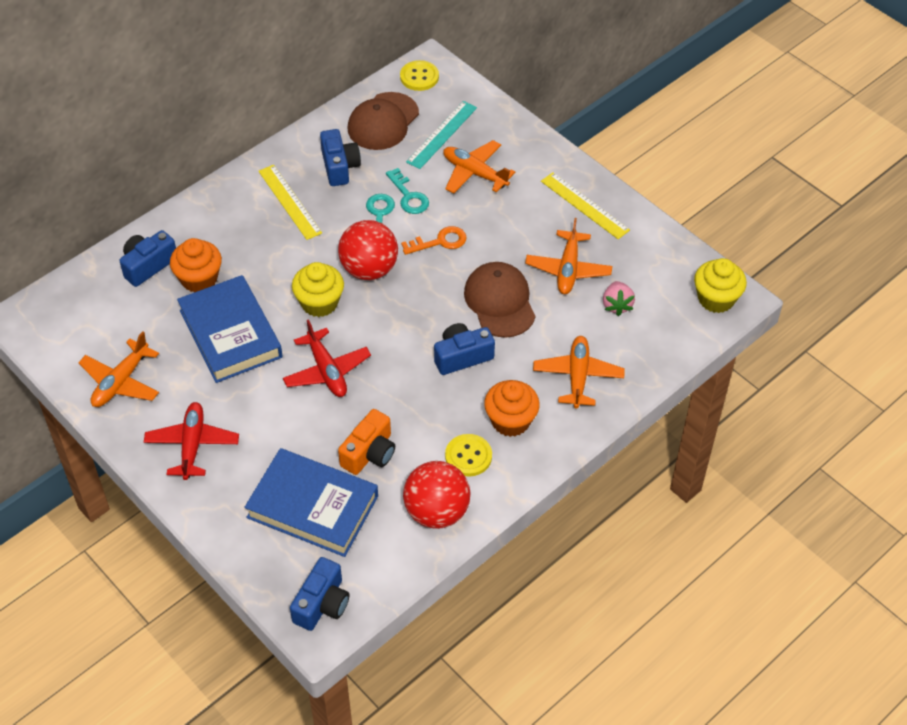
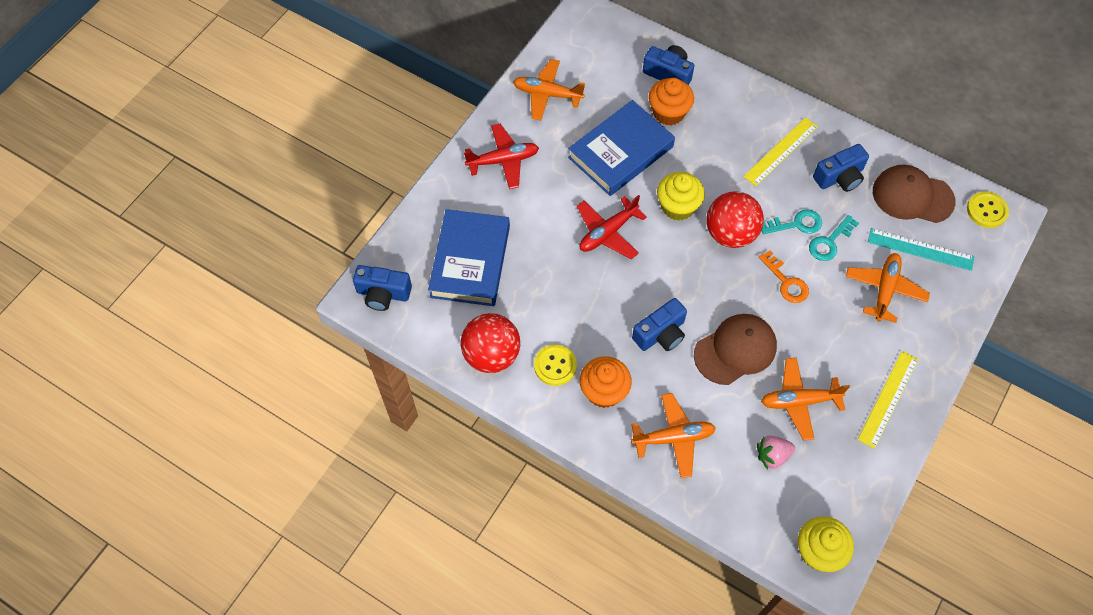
camera: 75 degrees right, 10 degrees up
orange camera [338,409,395,475] -> none
blue camera [434,323,495,375] -> blue camera turned 90 degrees clockwise [632,298,687,351]

